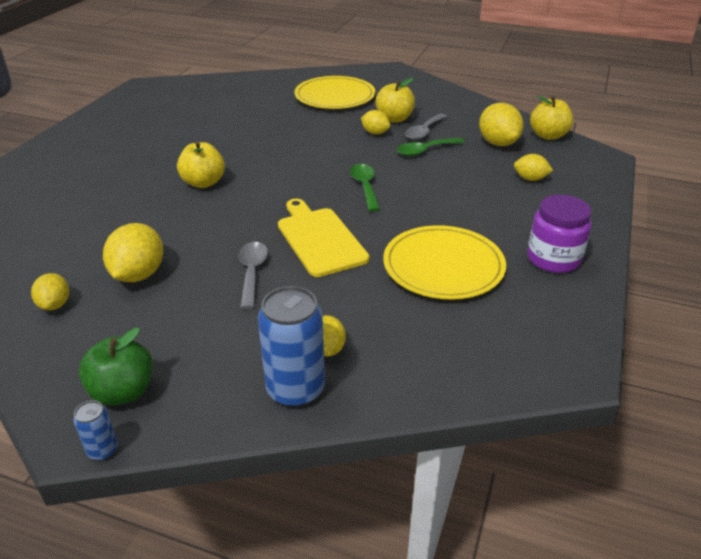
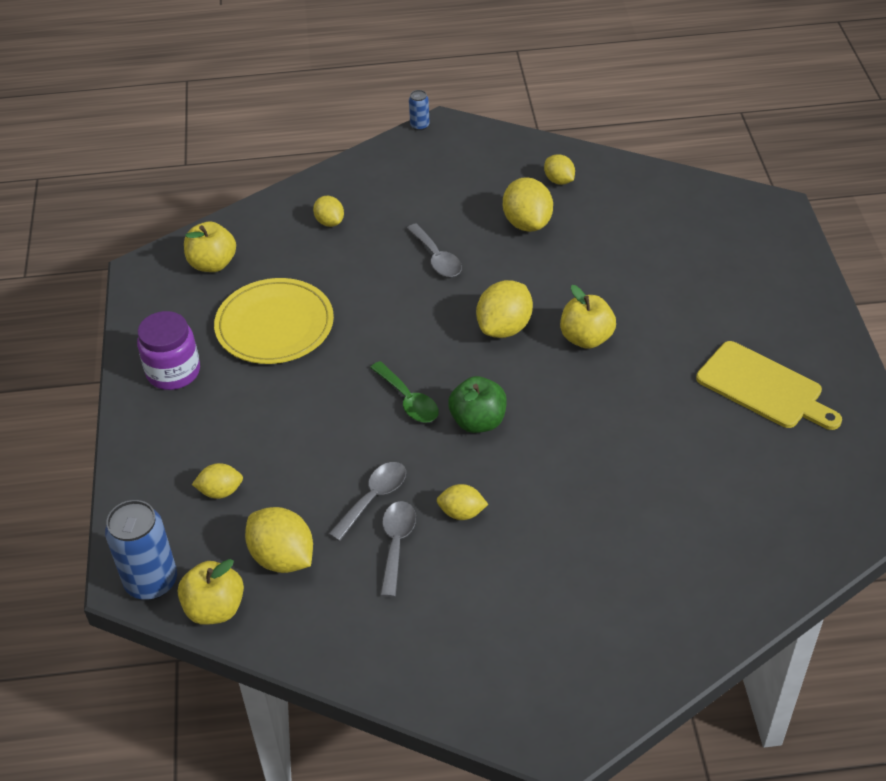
camera: 155 degrees right, 10 degrees up
green apple [79,328,153,406] -> green apple moved to [448,376,507,433]
blue can [258,286,325,408] -> blue can moved to [105,500,177,600]
yellow cutting board [278,199,370,277] -> yellow cutting board moved to [696,341,842,430]
yellow plate [294,76,375,109] -> none
yellow apple [375,78,415,123] -> yellow apple moved to [184,221,236,272]
green spoon [397,138,465,156] -> grey spoon [329,462,406,541]
none -> yellow lemon [476,280,533,338]

